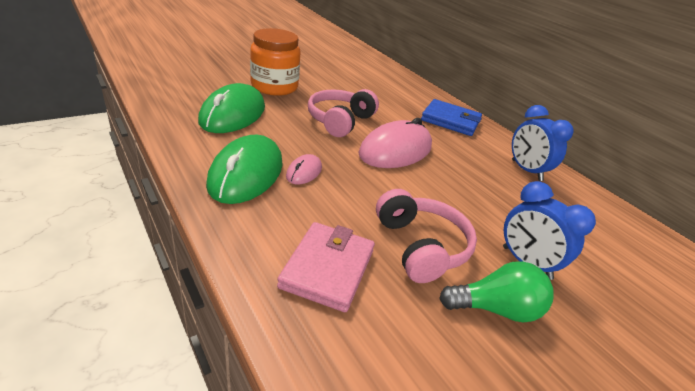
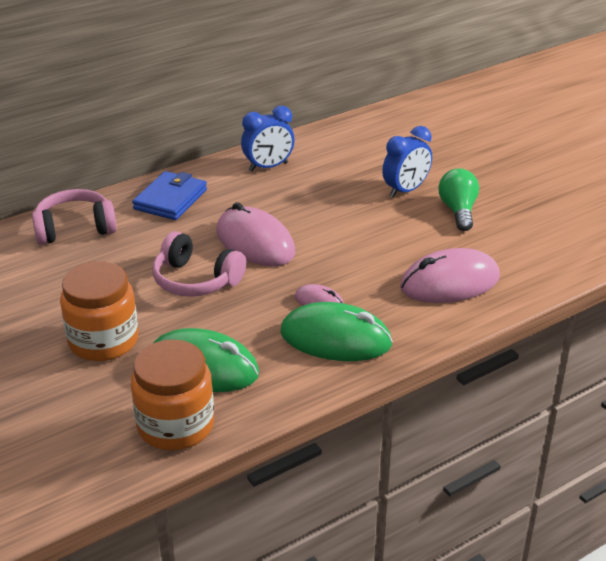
camera: 85 degrees left, 0 degrees up
pink wallet [277,222,375,312] -> pink mouse [400,248,500,303]
pink headphones [376,189,477,283] -> pink headphones moved to [32,189,117,245]
none -> orange jar [131,340,214,450]

